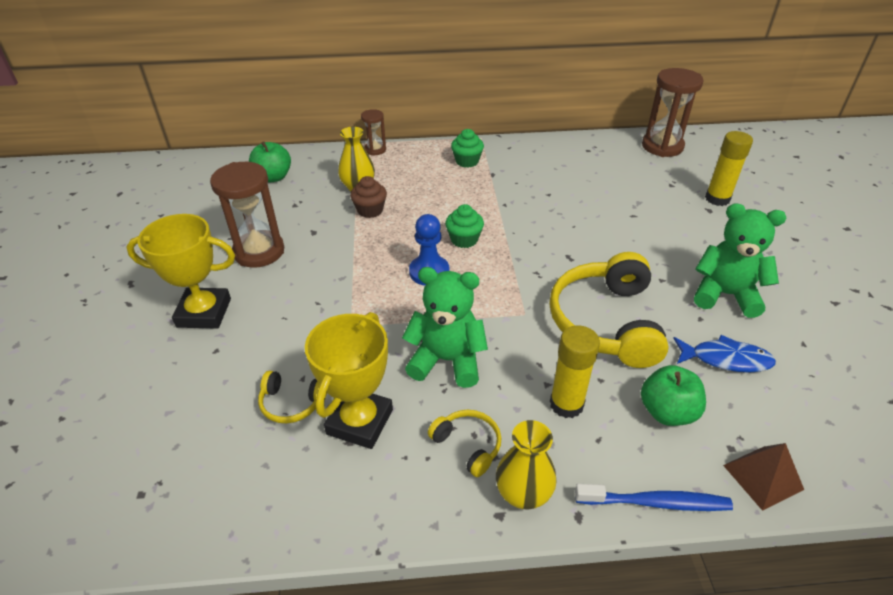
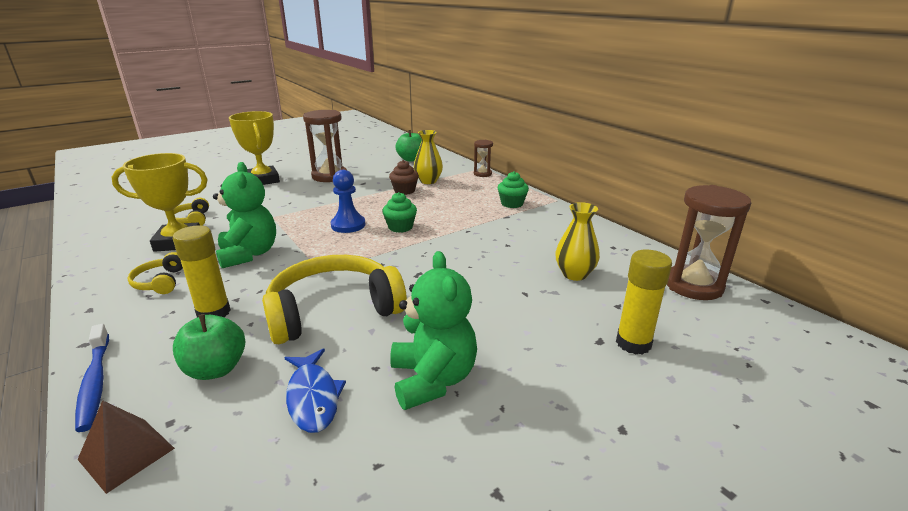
camera: 60 degrees right, 15 degrees down
yellow headphones [428,410,501,477] -> yellow headphones turned 150 degrees clockwise [128,252,183,294]
yellow vase [496,420,557,509] -> yellow vase moved to [556,202,600,281]

